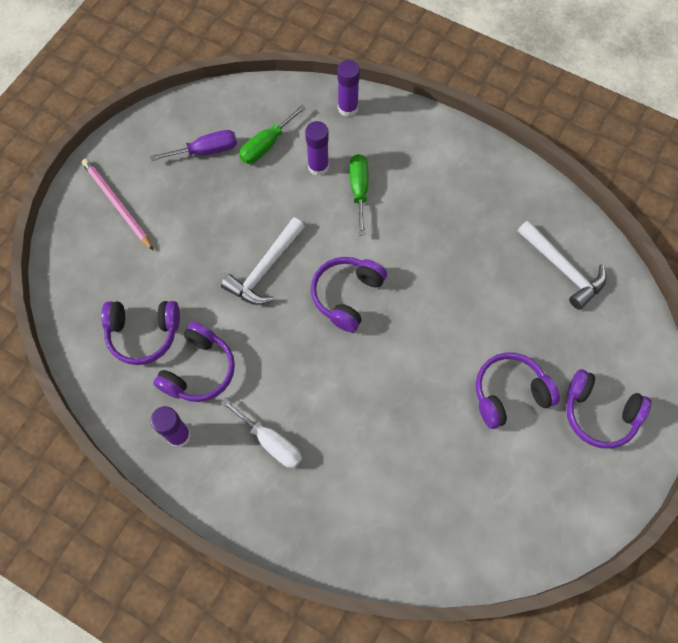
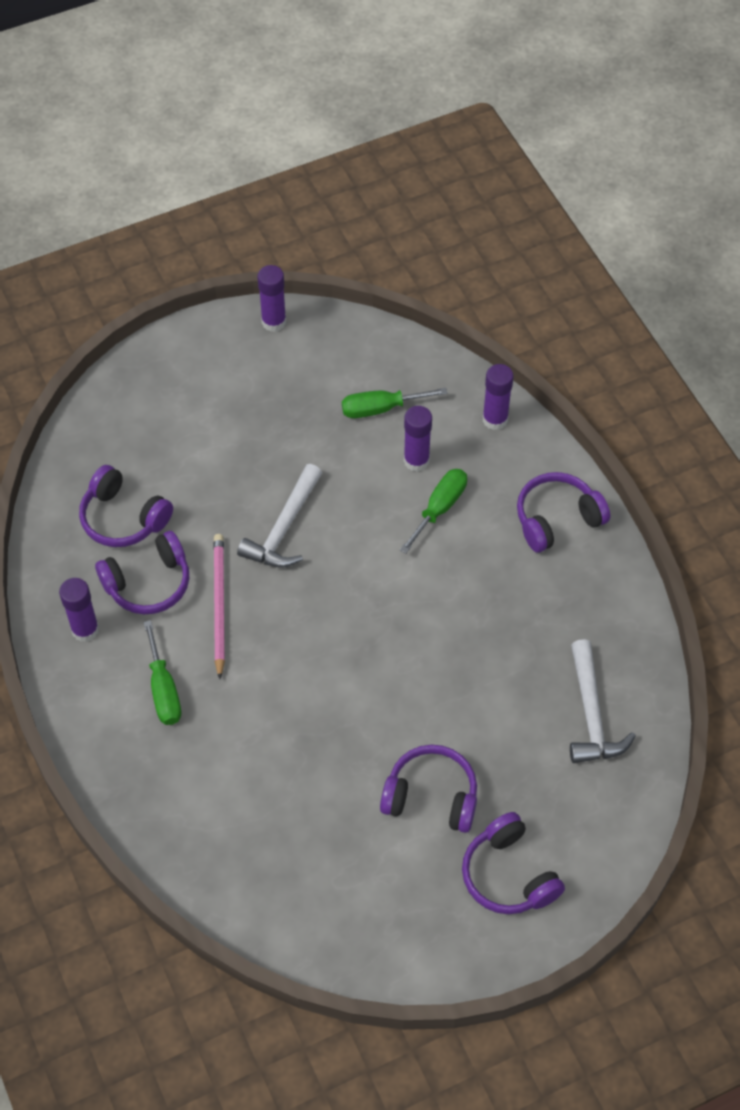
camera: 35 degrees right, 10 degrees down
pink pencil [82,159,154,251] -> pink pencil moved to [213,534,225,679]
purple screwdriver [150,130,237,161] -> none
white hammer [221,217,305,305] -> white hammer turned 45 degrees counterclockwise [237,464,322,568]
white screwdriver [221,398,302,468] -> green screwdriver [144,620,181,725]
purple headphones [311,257,387,332] -> purple headphones moved to [517,472,610,553]
none -> purple glue stick [257,265,286,332]

